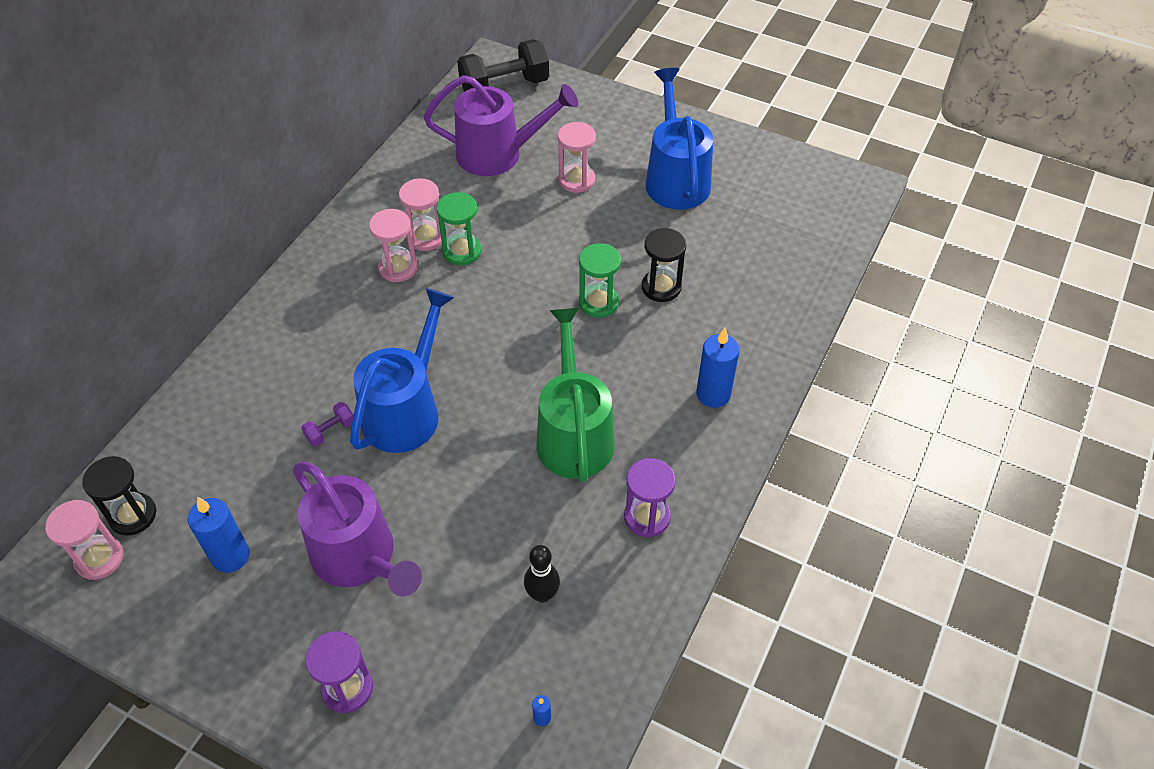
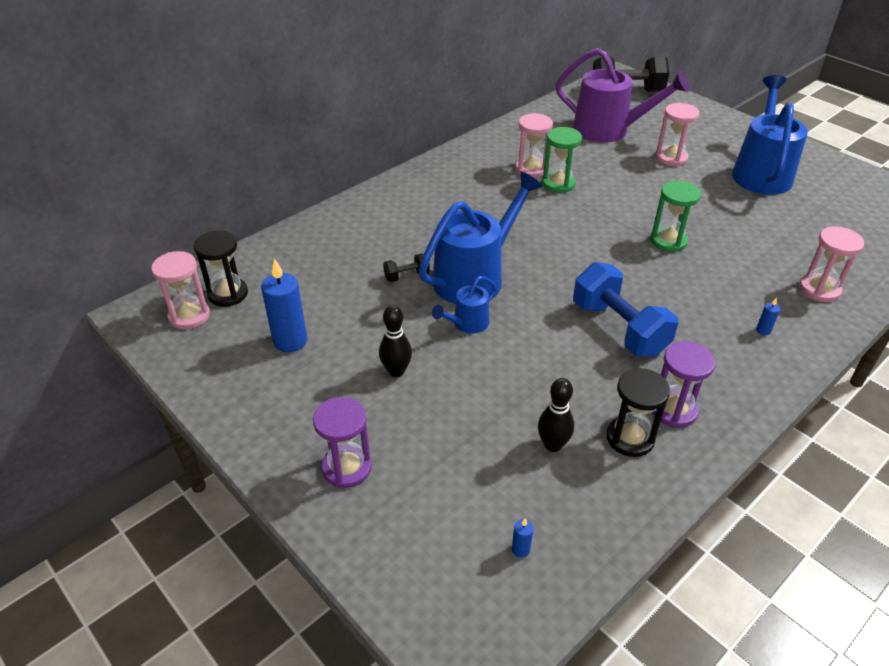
camera: 20 degrees right, 10 degrees down
purple watering can [293,462,422,597] -> black bowling pin [379,305,412,377]
purple dumbbell [301,402,354,447] -> black dumbbell [383,253,430,282]
pink hourglass [369,209,418,282] -> pink hourglass moved to [799,226,864,302]
green watering can [536,308,615,482] -> blue dumbbell [573,262,678,357]
black hourglass [642,228,686,302] -> black hourglass moved to [607,368,670,457]
blue candle [696,328,740,408] -> blue candle [756,298,780,335], size x0.43
none -> blue watering can [432,276,496,334]

